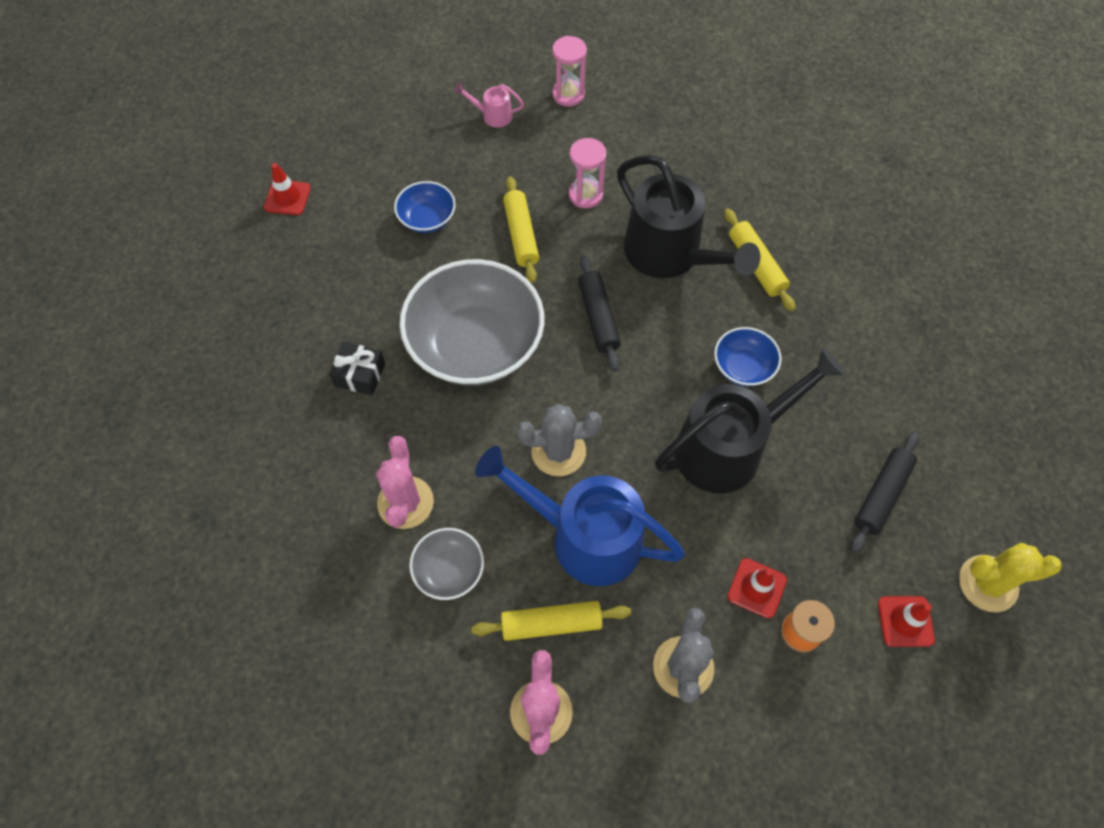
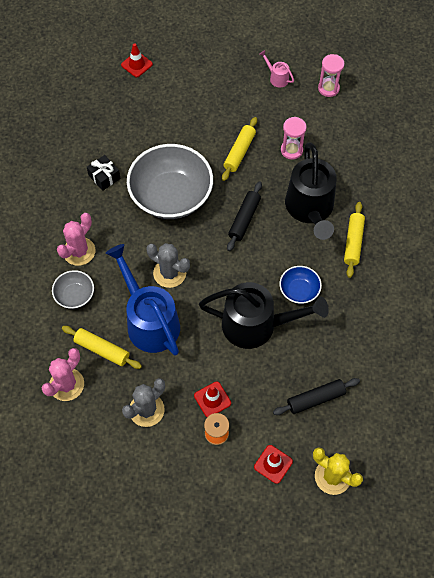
camera: 35 degrees right, 0 degrees up
blue bowl [394,181,456,233] -> none

